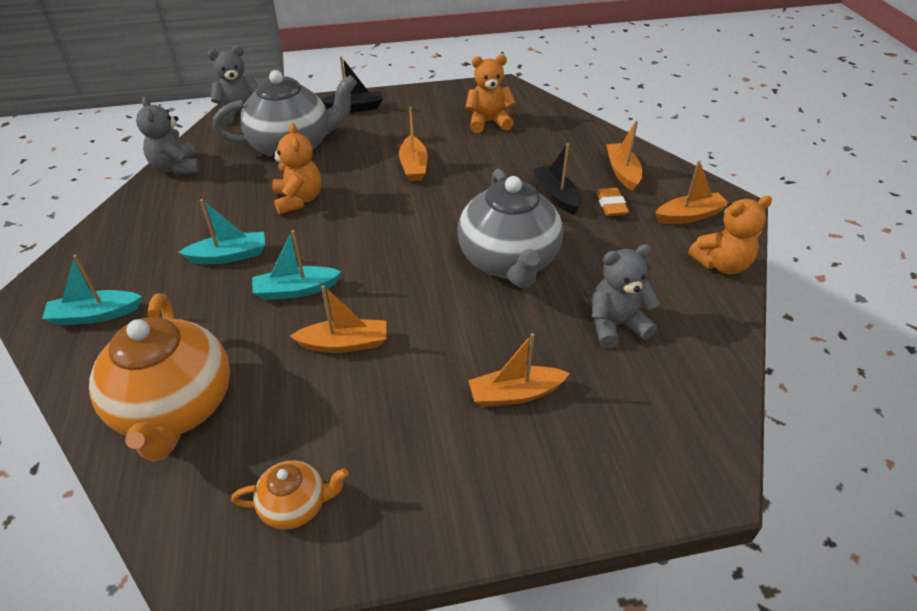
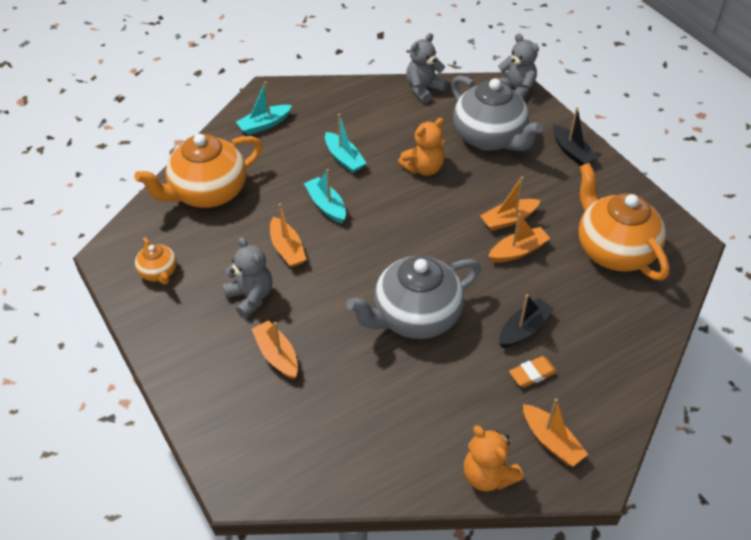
camera: 70 degrees right, 5 degrees up
turquoise boat [42,255,142,325] -> turquoise boat turned 90 degrees counterclockwise [236,81,292,135]
orange teddy bear [466,54,516,133] -> orange teapot [578,163,670,281]
grey teddy bear [592,244,660,348] -> grey teddy bear moved to [222,237,272,318]
orange boat [606,121,642,191] -> orange boat moved to [488,213,551,262]

